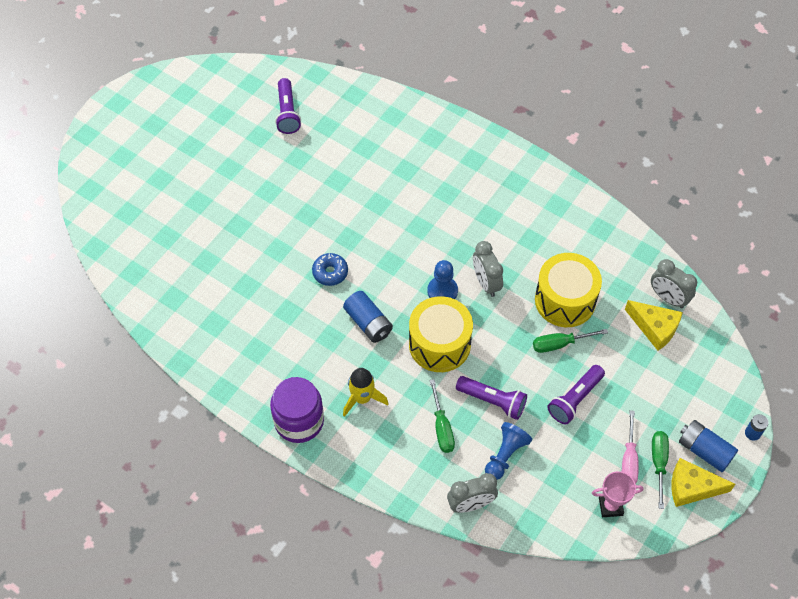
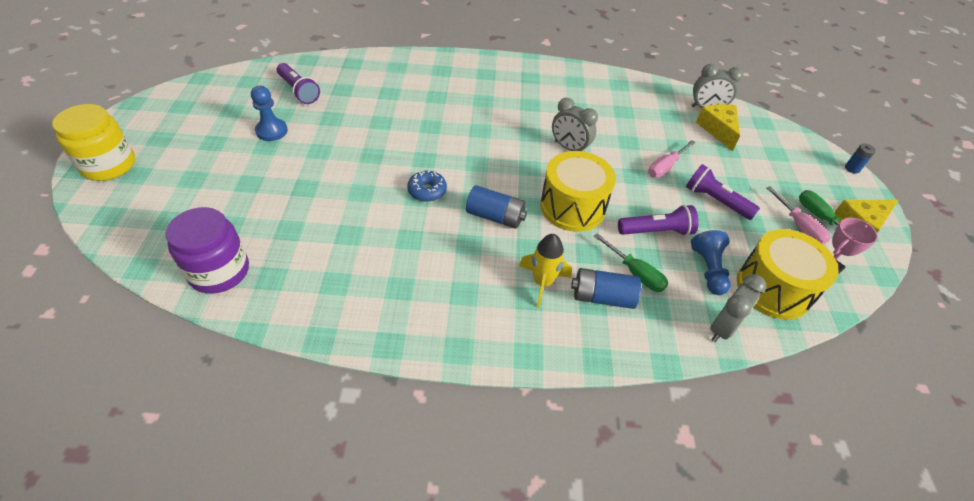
camera: 35 degrees left, 10 degrees down
purple jar [270,377,324,443] -> purple jar moved to [166,207,249,294]
blue pawn [427,260,458,299] -> blue pawn moved to [251,86,288,141]
green screwdriver [533,329,608,353] -> pink screwdriver [648,140,696,178]
yellow drum [535,253,602,327] -> yellow drum moved to [737,229,838,320]
purple flashlight [547,365,605,425] -> purple flashlight turned 120 degrees clockwise [686,164,760,220]
yellow cheese [625,300,683,351] -> yellow cheese turned 105 degrees counterclockwise [696,104,740,151]
blue battery [679,420,738,472] -> blue battery moved to [571,268,641,309]
none -> yellow jar [52,104,135,181]

